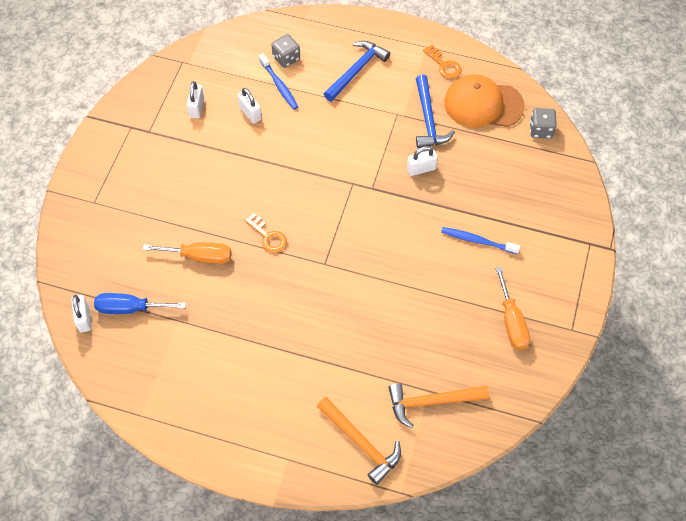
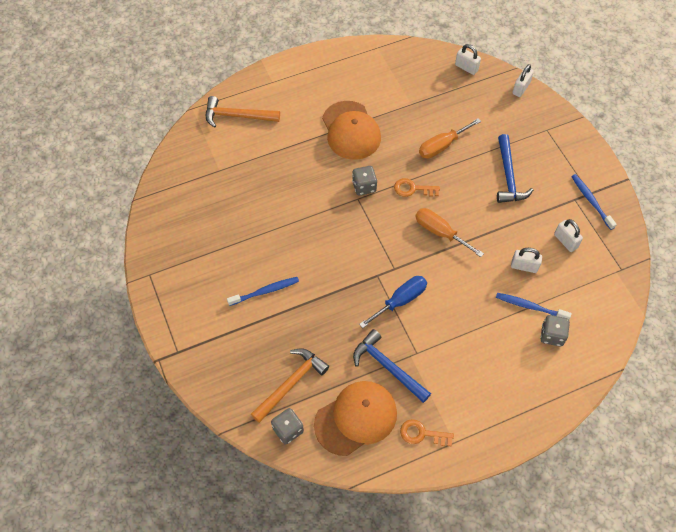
camera: 140 degrees right, 0 degrees up
blue screwdriver [94,293,186,314] -> blue screwdriver moved to [359,276,427,328]
blue hammer [324,41,390,101] -> blue hammer moved to [497,134,533,203]
orange hammer [388,384,489,428] -> orange hammer moved to [251,348,329,423]
white padlock [407,146,438,176] -> white padlock moved to [512,64,534,97]
orange screwdriver [495,267,530,350] -> orange screwdriver moved to [415,208,484,257]
none -> orange cap [322,101,381,160]
none -> grey dice [352,166,377,195]
none -> blue toothbrush [571,174,617,230]

